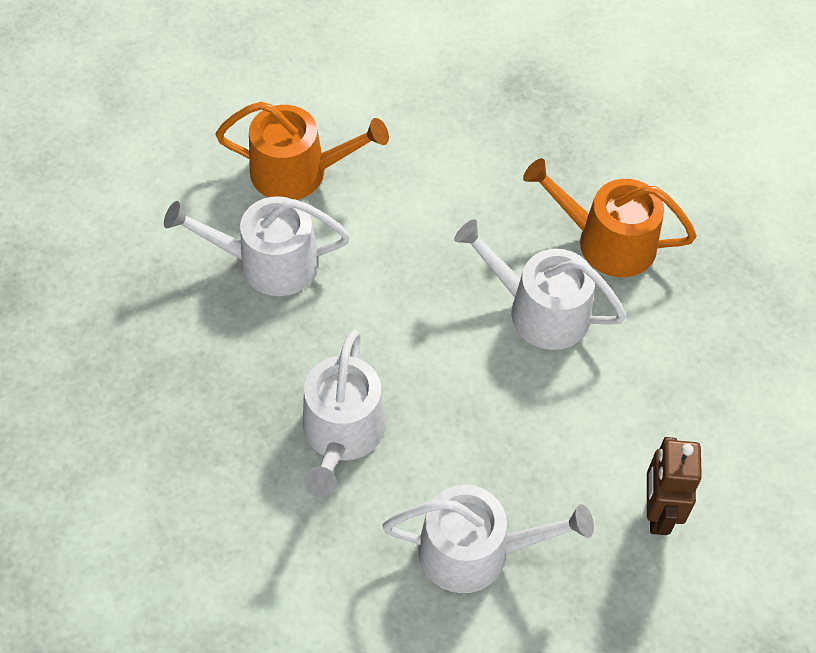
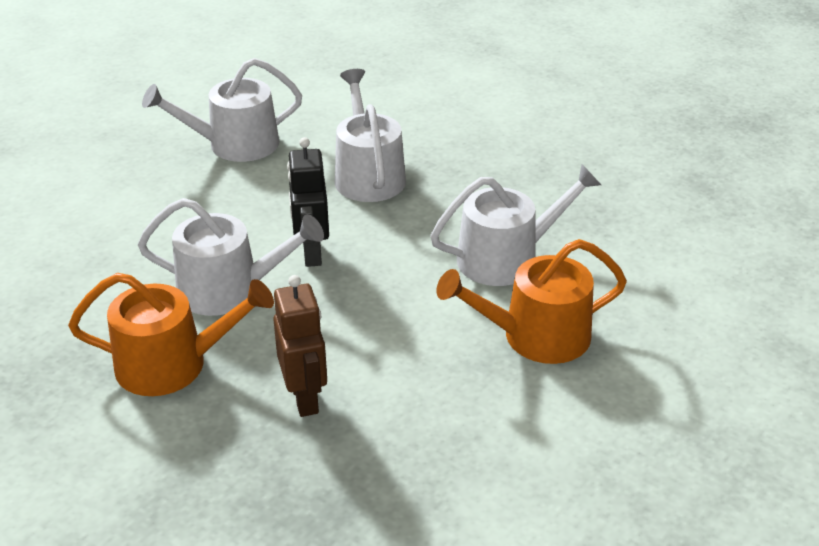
camera: 160 degrees right, 20 degrees down
brown robot [647,437,702,535] -> brown robot moved to [273,275,327,417]
none -> black robot [287,137,329,267]

